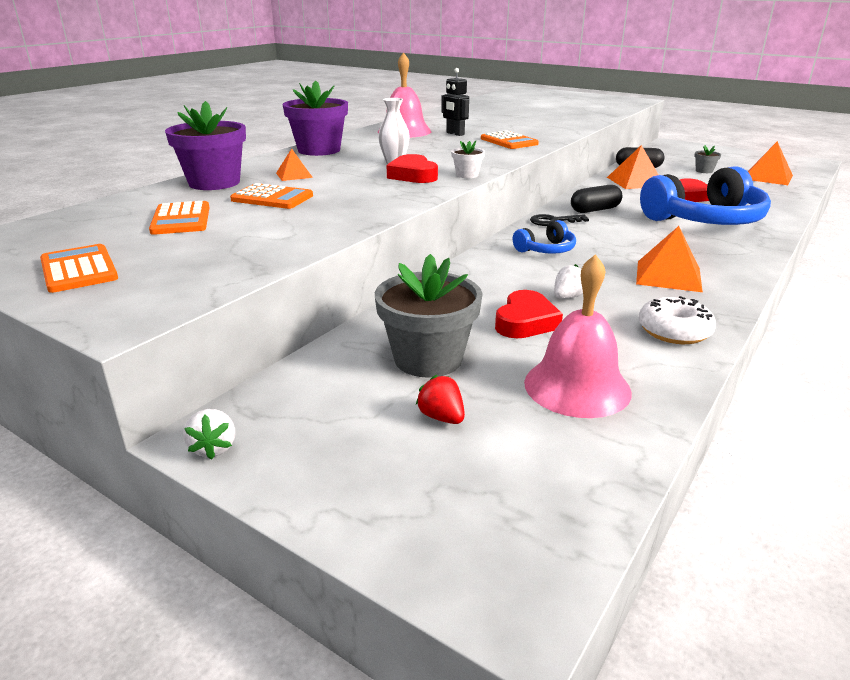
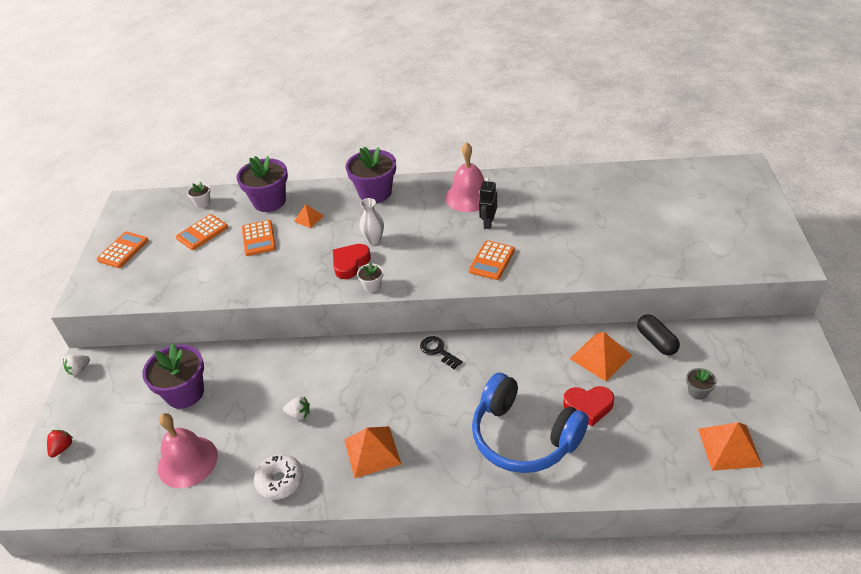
camera: 60 degrees right, 15 degrees up
grey flower pot [375,254,483,378] -> purple flower pot [142,344,204,409]
red strawberry [416,375,465,424] -> red strawberry moved to [47,430,73,457]
red heart [495,290,563,338] -> none
blue headphones [513,220,576,254] -> none
black capsule [571,185,622,213] -> none
none -> white flower pot [187,182,211,208]

